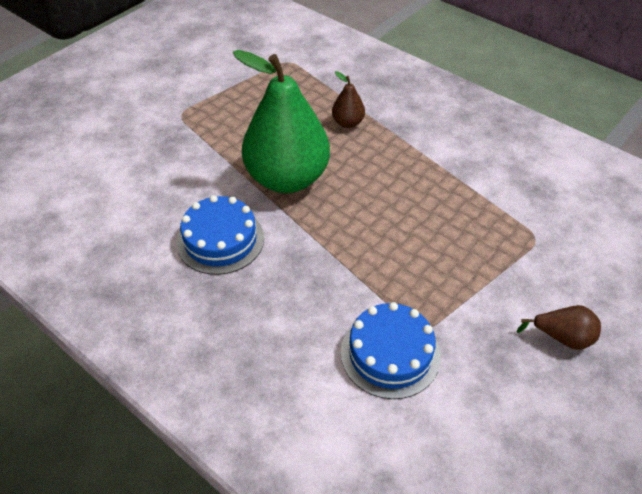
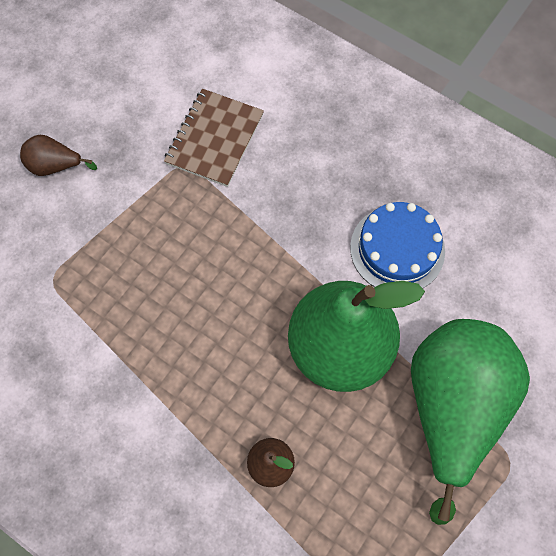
camera: 175 degrees right, 20 degrees up
blue cake [341,302,441,399] -> brown notebook [164,89,264,187]
none -> green pear [411,319,530,525]

